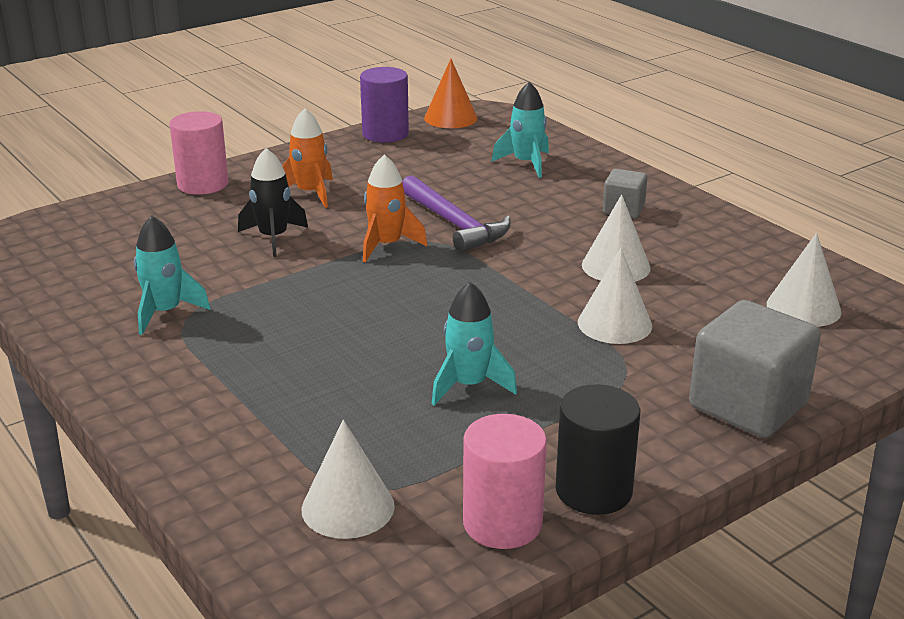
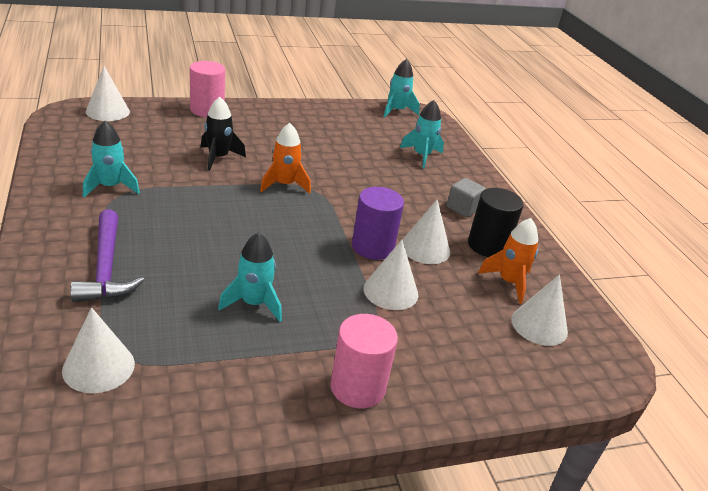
camera: 15 degrees right, 5 degrees up
orange rocket [282,108,333,208] -> orange rocket moved to [478,218,538,304]
purple cylinder [360,67,409,143] -> purple cylinder moved to [352,187,404,260]
purple hammer [402,175,511,253] -> purple hammer moved to [70,210,144,302]
orange cone [424,59,478,128] -> turquoise rocket [383,59,420,117]
pink cylinder [463,414,547,549] -> pink cylinder moved to [331,314,398,408]
black cylinder [556,384,640,515] -> black cylinder moved to [468,188,524,257]
grey cube [689,300,821,438] -> none
none -> white cone [86,66,130,121]

